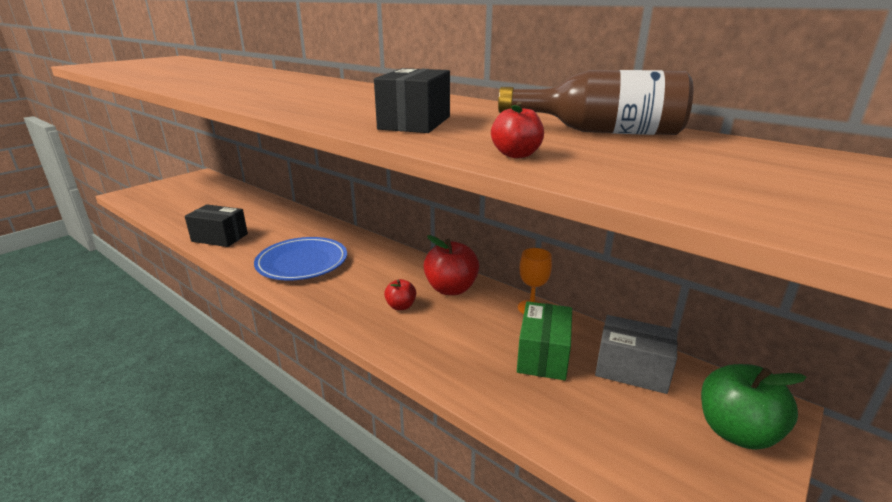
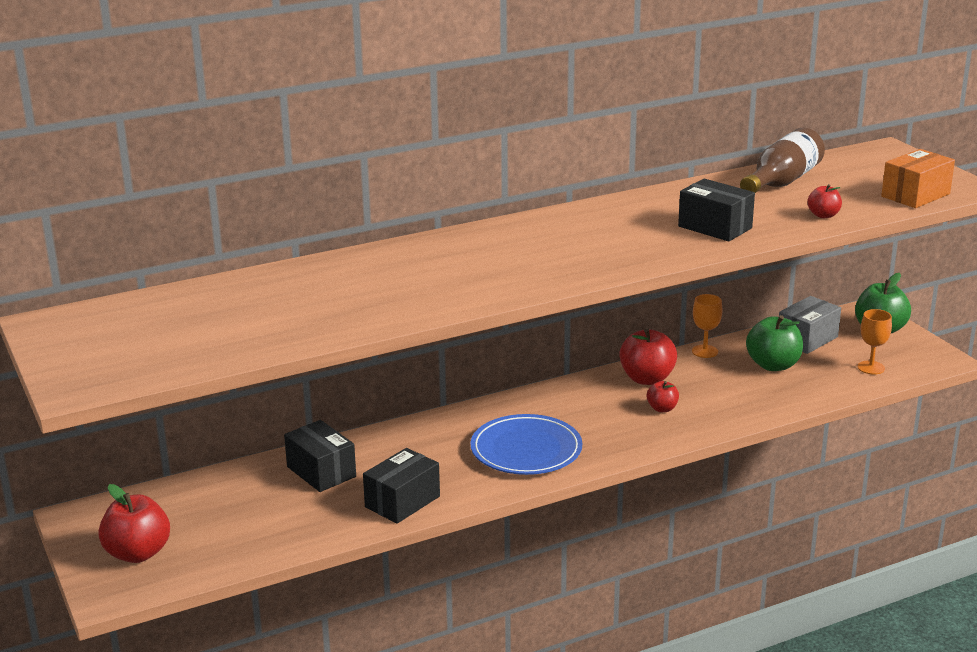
camera: 65 degrees left, 0 degrees up
green box [517,301,572,380] -> green apple [746,315,803,371]
none -> red apple [98,484,170,563]
none -> black box [284,420,356,492]
none -> orange goblet [857,309,892,375]
none -> orange box [881,149,955,208]

